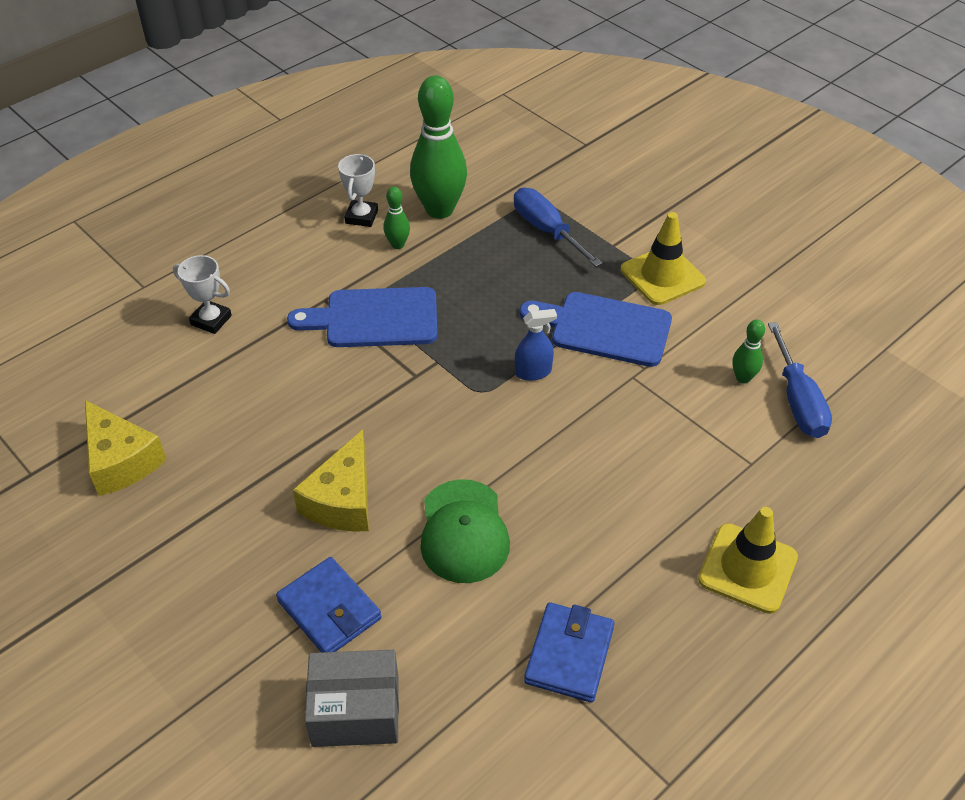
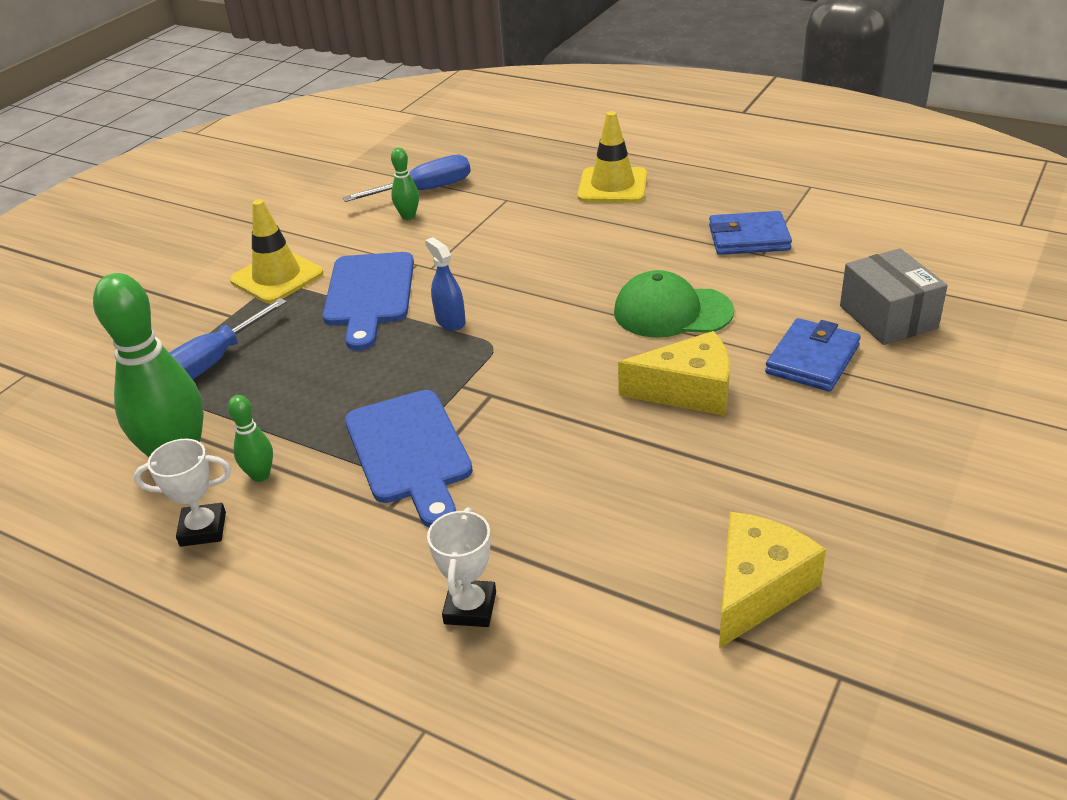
camera: 105 degrees left, 10 degrees down
green cap [421,479,510,583] -> green cap turned 150 degrees counterclockwise [614,270,734,338]

